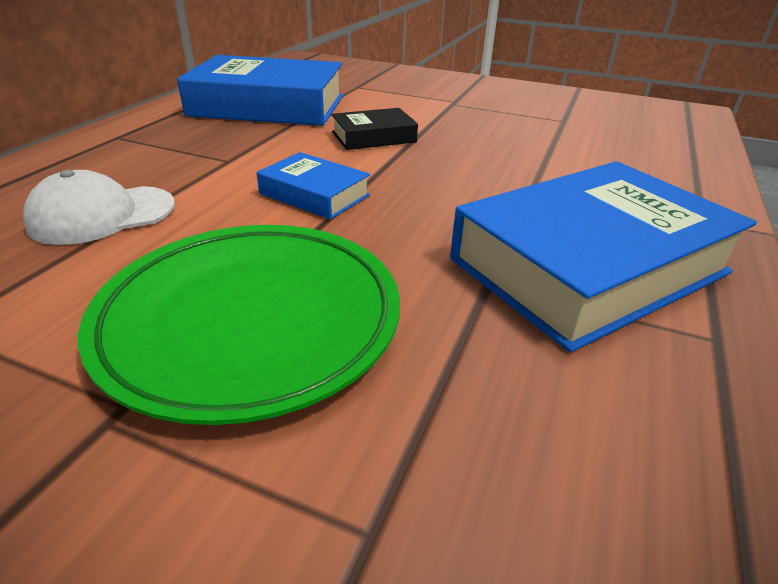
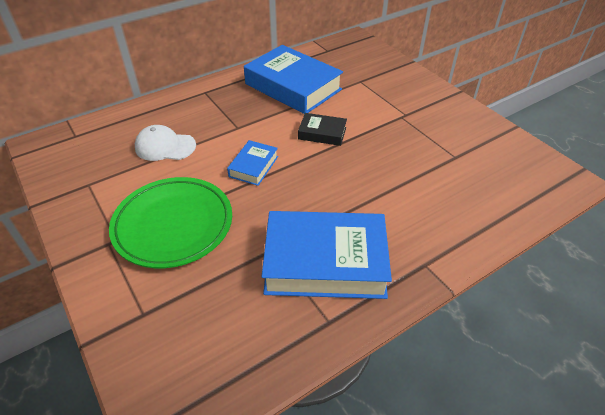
camera: 35 degrees right, 10 degrees up
blue book [257,152,370,220] -> blue book turned 45 degrees clockwise [227,140,278,186]

